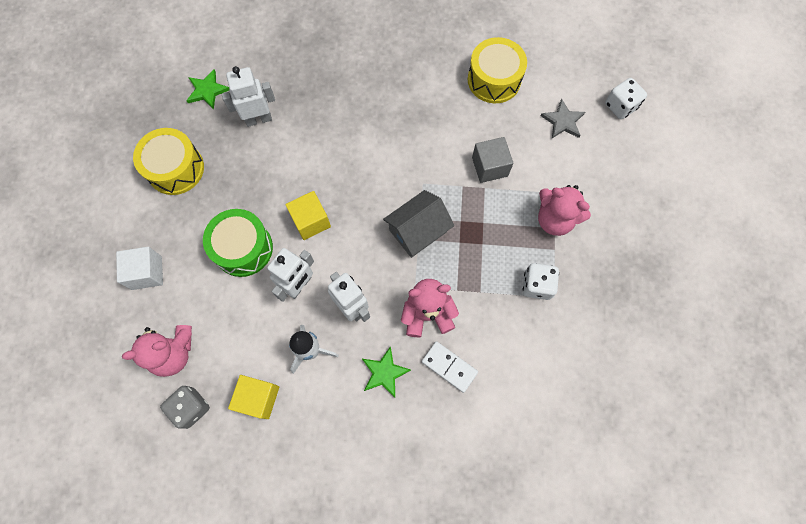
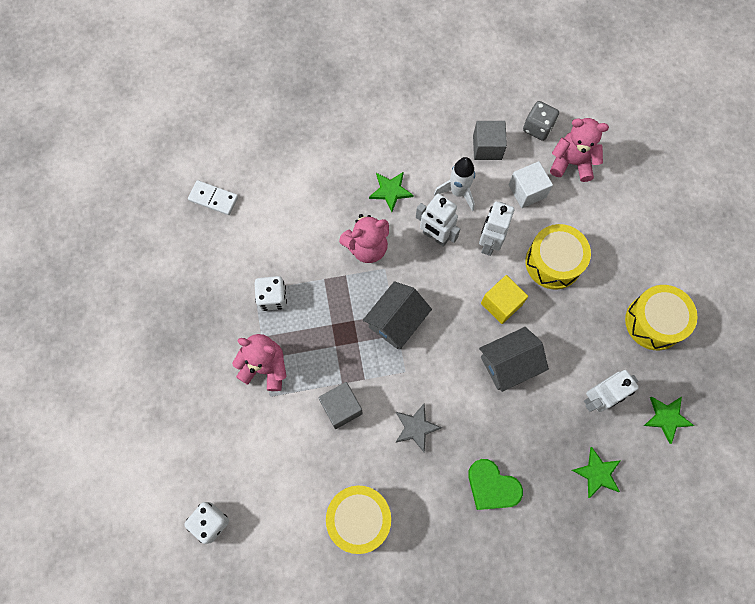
camera: 165 degrees right, 0 degrees up
white cube [116,247,163,290] -> white cube moved to [509,161,553,208]
pink teddy bear [122,325,192,377] -> pink teddy bear turned 45 degrees clockwise [550,118,609,182]
green drum [203,209,273,277] -> yellow drum [526,224,591,290]
yellow cube [228,375,279,419] -> grey cube [473,121,507,160]
white domino [422,341,478,393] -> white domino moved to [188,180,238,215]
grey star [540,99,585,138] -> grey star moved to [395,403,442,452]
none -> green heart [468,459,523,510]
none -> grey house [479,327,549,392]
none -> green star [572,447,621,498]

